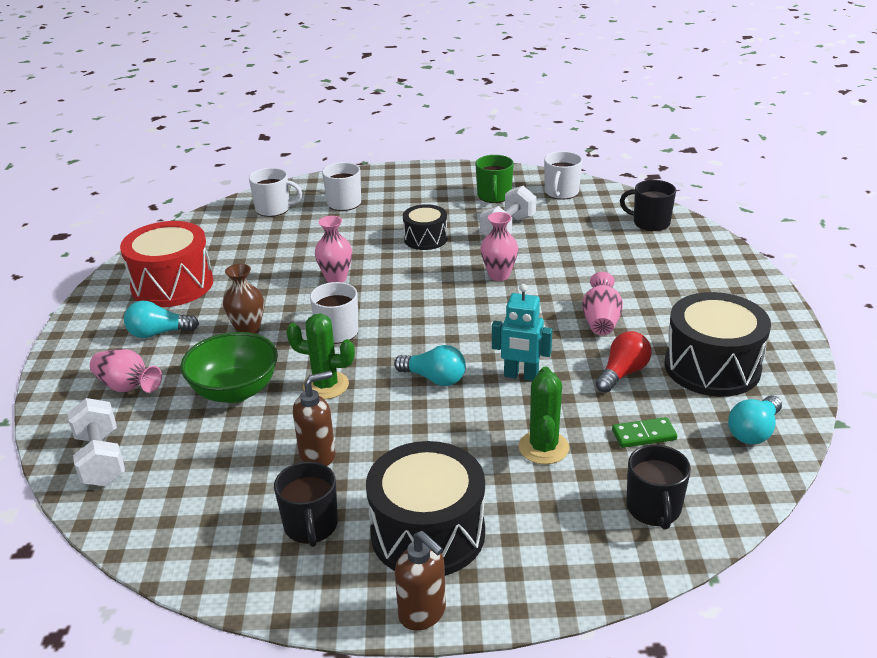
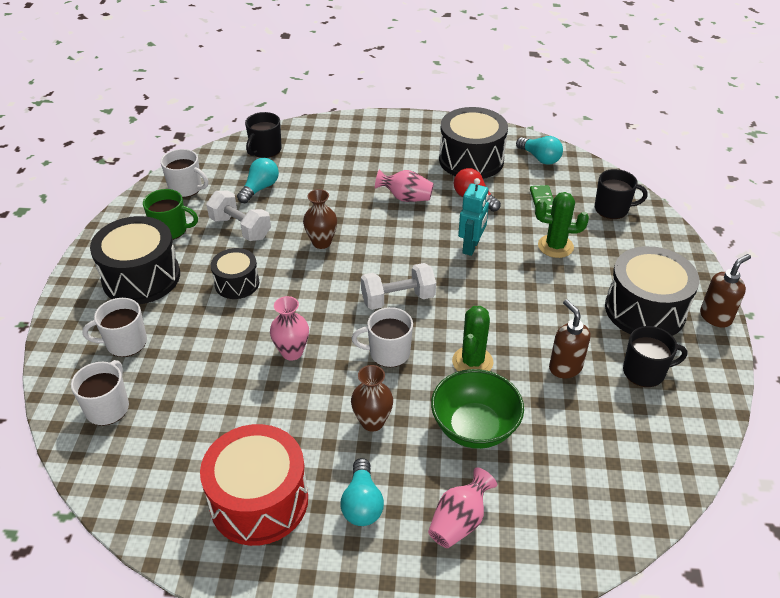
camera: 85 degrees left, 10 degrees up
white dumbbell [68,398,125,486] -> white dumbbell moved to [361,263,436,310]
turquoise light bulb [394,345,466,386] -> turquoise light bulb moved to [237,158,279,203]
pink vase [481,212,518,281] -> brown vase [303,189,337,249]
none -> black drum [90,216,180,304]

